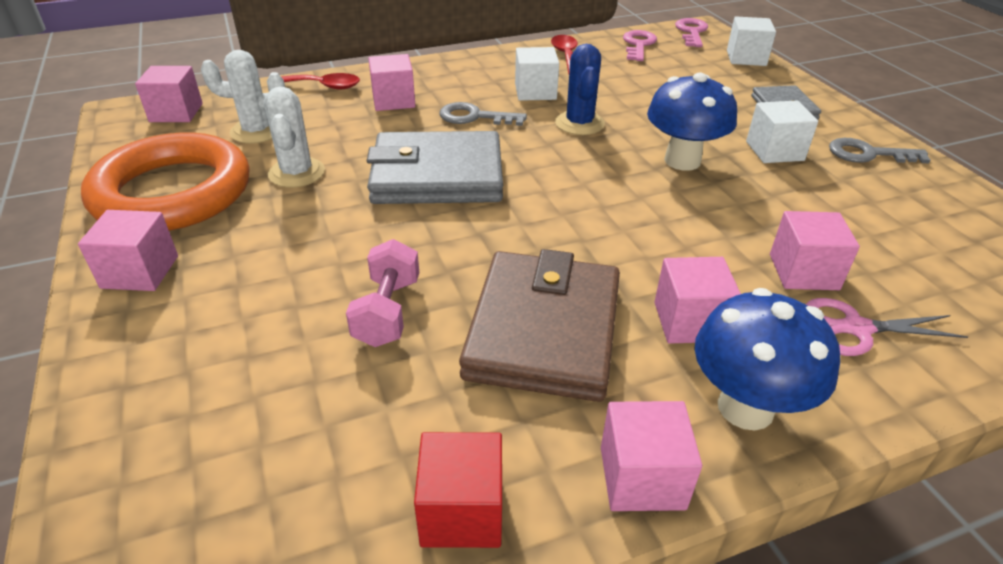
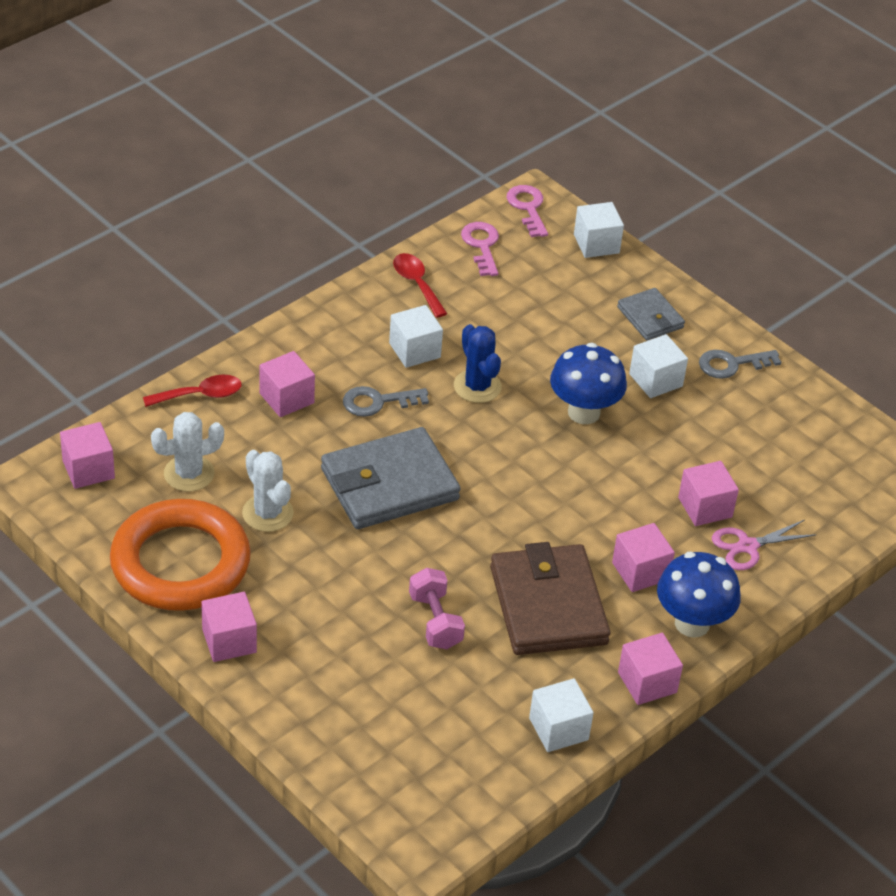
camera: 25 degrees left, 5 degrees up
red cube [414,432,502,548] -> white cube [529,678,593,752]

